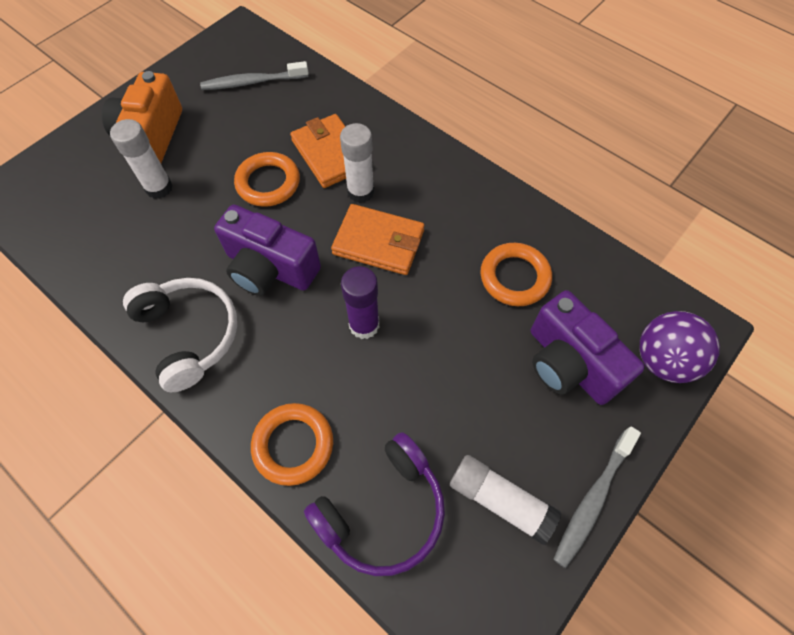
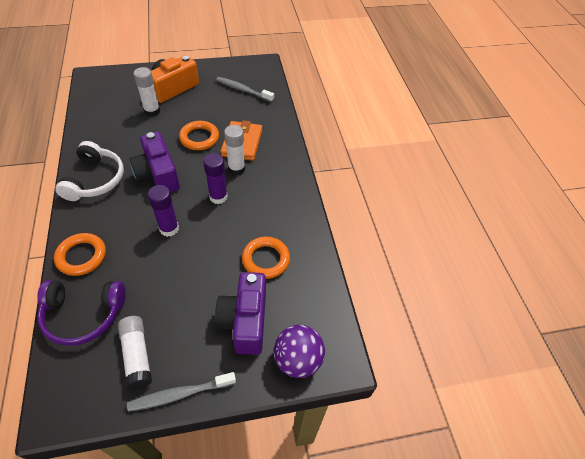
camera: 35 degrees right, 10 degrees down
orange wallet [331,204,424,275] -> purple glue stick [203,153,228,204]

